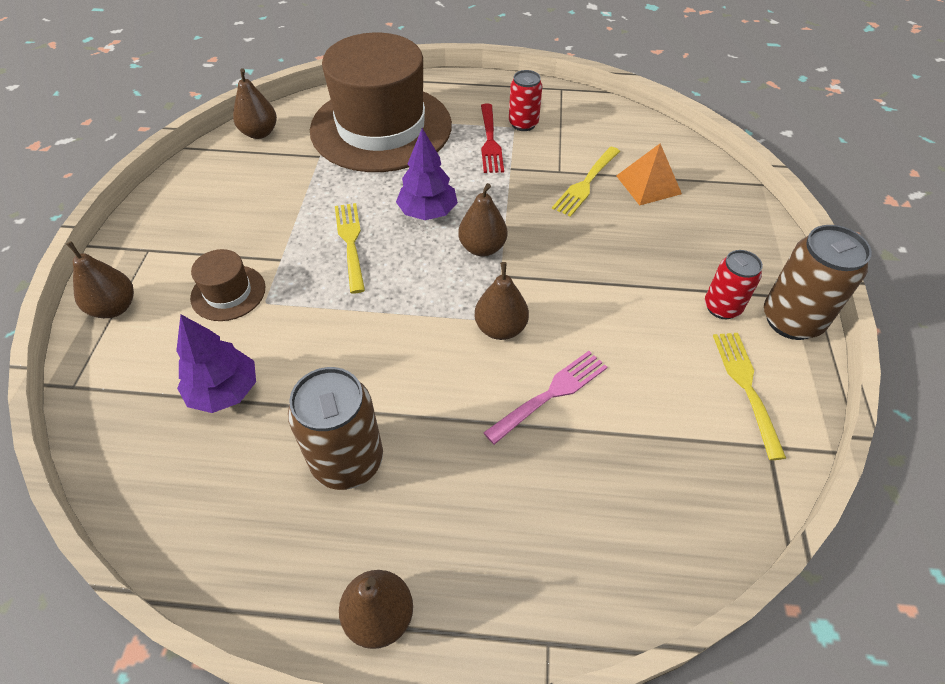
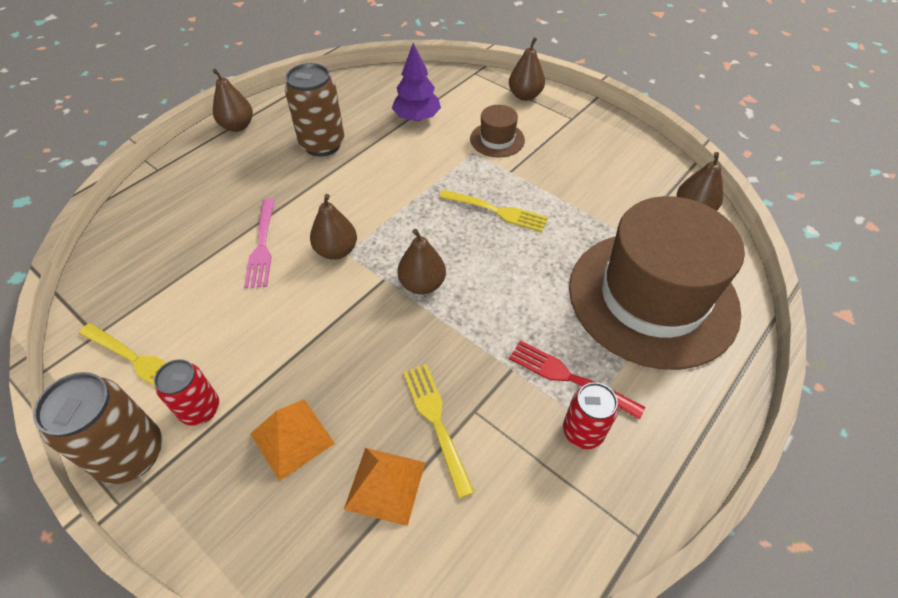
camera: 125 degrees right, 0 degrees up
purple tree [396,128,458,220] -> none
none -> orange pyramid [250,399,335,481]

